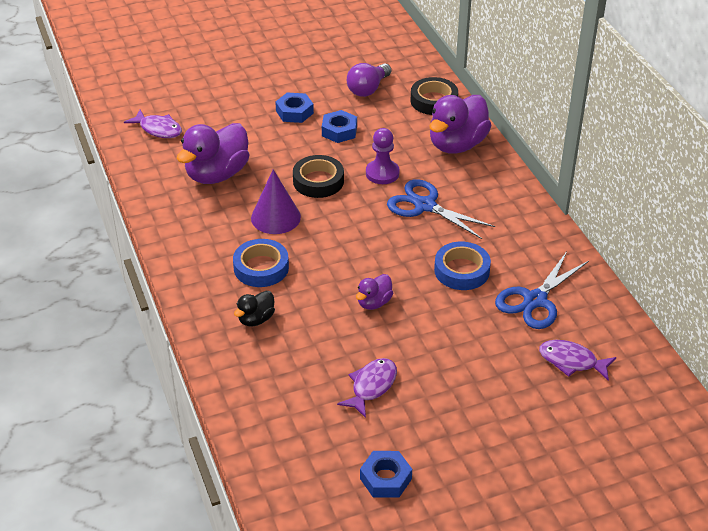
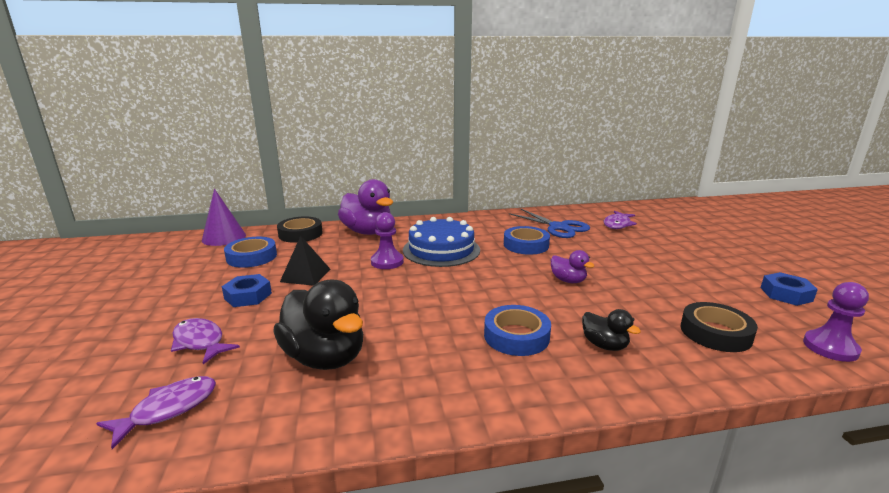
camera: 80 degrees left, 20 degrees down
purple duck [177,123,249,184] -> black duck [273,280,363,370]
purple cone [251,169,301,234] -> purple cone moved to [202,189,246,246]
black tape [293,155,344,198] -> black tape moved to [680,302,758,352]
blue nut [322,110,357,143] -> black pyramid [280,236,330,286]
purple fish [337,358,397,418] -> purple fish moved to [171,318,240,364]
purple light bulb [347,63,391,97] -> blue tape [224,237,277,268]
blue scissors [387,179,495,239] -> blue cake [403,217,480,267]
none -> purple pawn [803,282,869,362]

